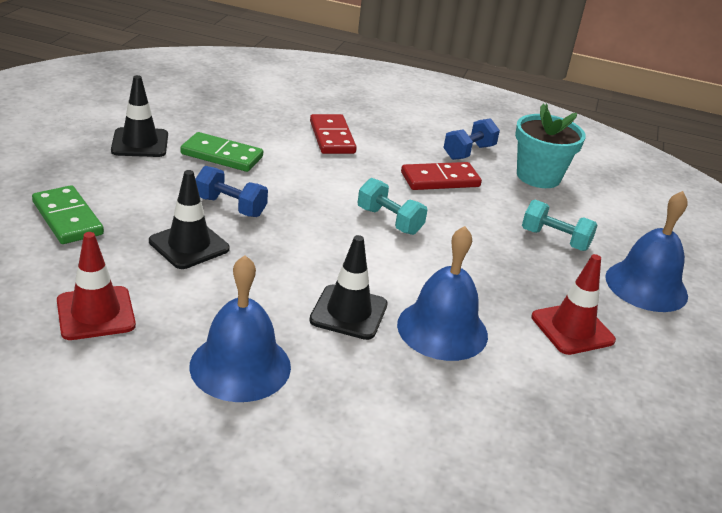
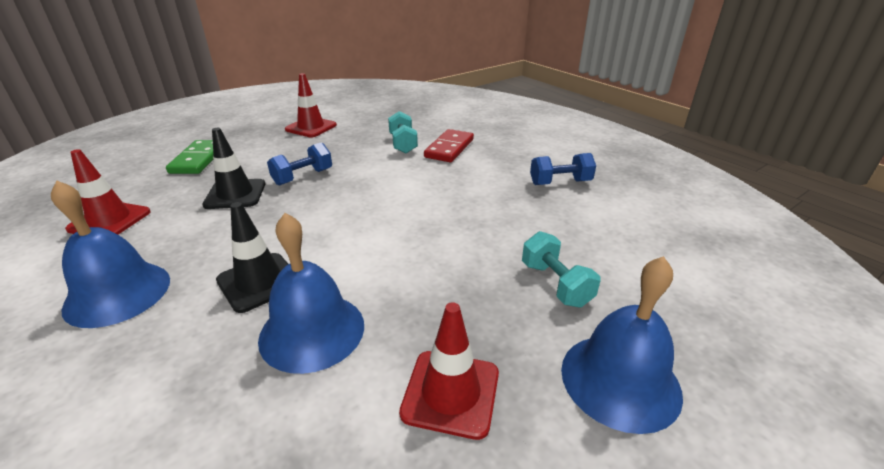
camera: 40 degrees right, 0 degrees up
black traffic cone [111,75,168,157] -> red traffic cone [285,73,337,137]
green domino [180,132,263,172] -> none
blue dumbbell [195,166,268,217] -> blue dumbbell turned 75 degrees clockwise [267,142,332,186]
turquoise dumbbell [358,178,427,235] -> turquoise dumbbell moved to [388,111,418,153]
red domino [401,162,482,190] -> none
turquoise flower pot [515,103,586,188] -> none

